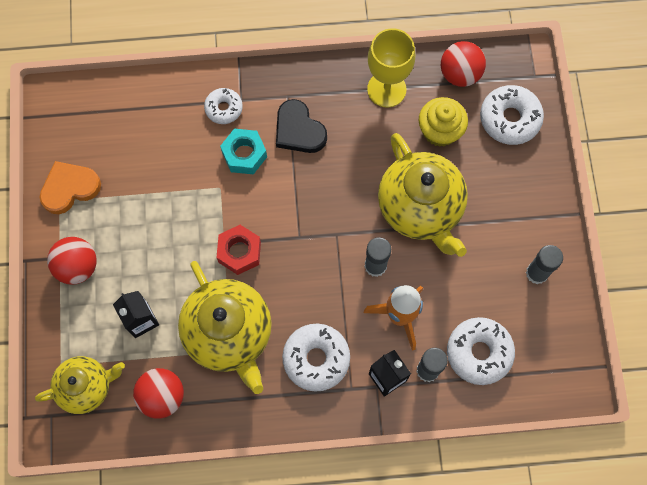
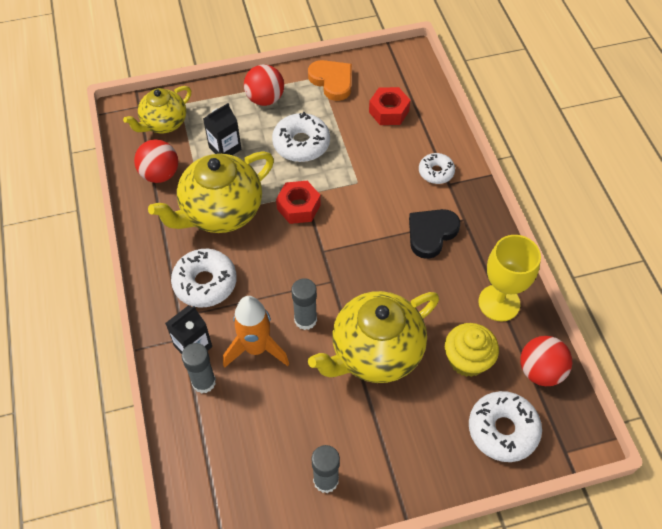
camera: 80 degrees right, 15 degrees down
yellow teapot [35,356,125,414] -> yellow teapot turned 75 degrees clockwise [123,86,191,133]
turquoise nut [220,129,267,174] -> none
white donut [447,317,515,385] -> white donut moved to [272,112,330,162]
none -> red nut [369,87,410,125]

